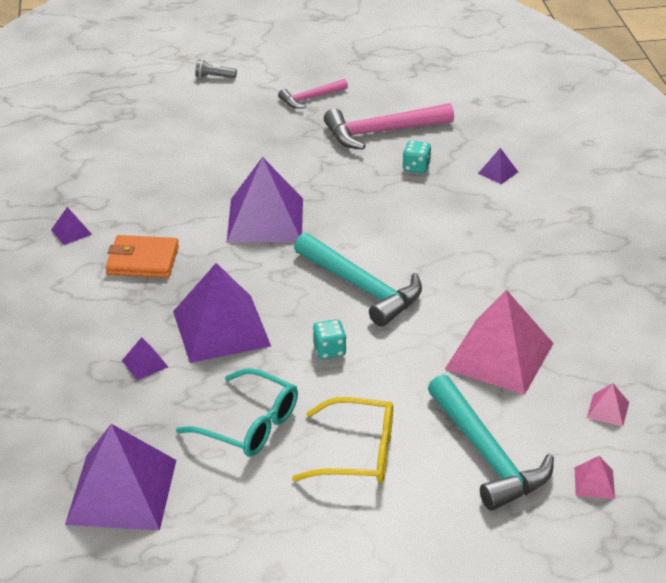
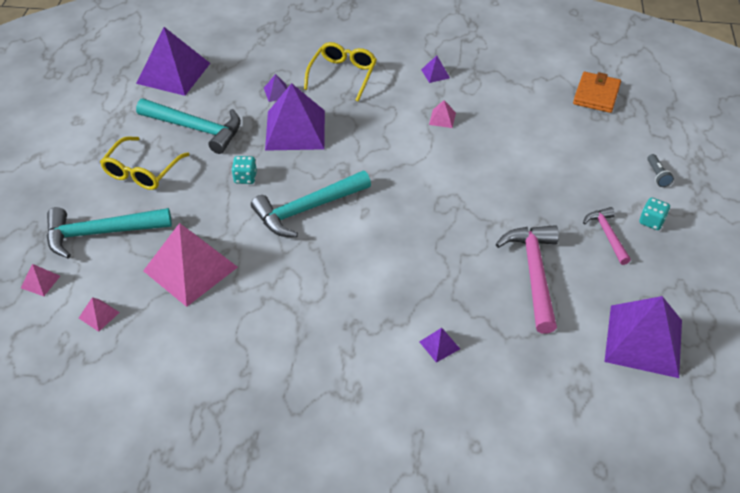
camera: 105 degrees right, 10 degrees up
orange wallet [106,235,179,278] -> orange wallet moved to [573,72,621,113]
turquoise glasses [176,369,298,457] -> turquoise hammer [136,99,241,154]
grey flashlight [195,59,237,78] -> grey flashlight turned 150 degrees clockwise [647,154,674,187]
purple pyramid [227,157,303,243] -> purple pyramid moved to [604,296,682,378]
turquoise dice [402,140,431,173] -> turquoise dice moved to [639,197,670,230]
none -> yellow glasses [304,42,377,101]
none -> pink pyramid [429,100,456,128]

